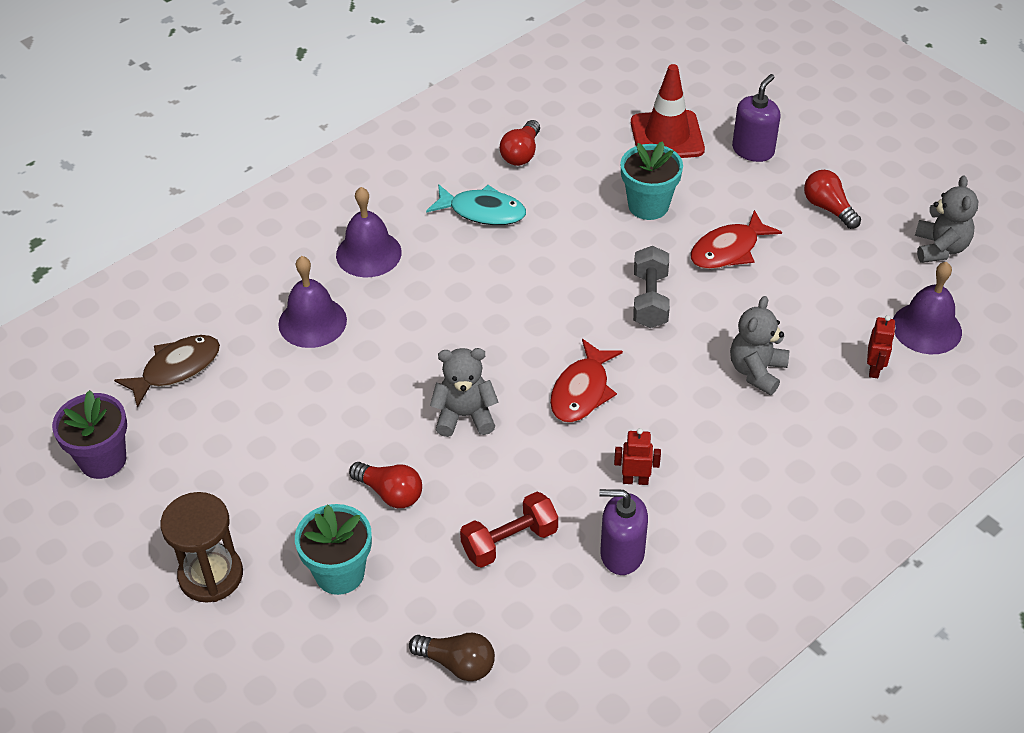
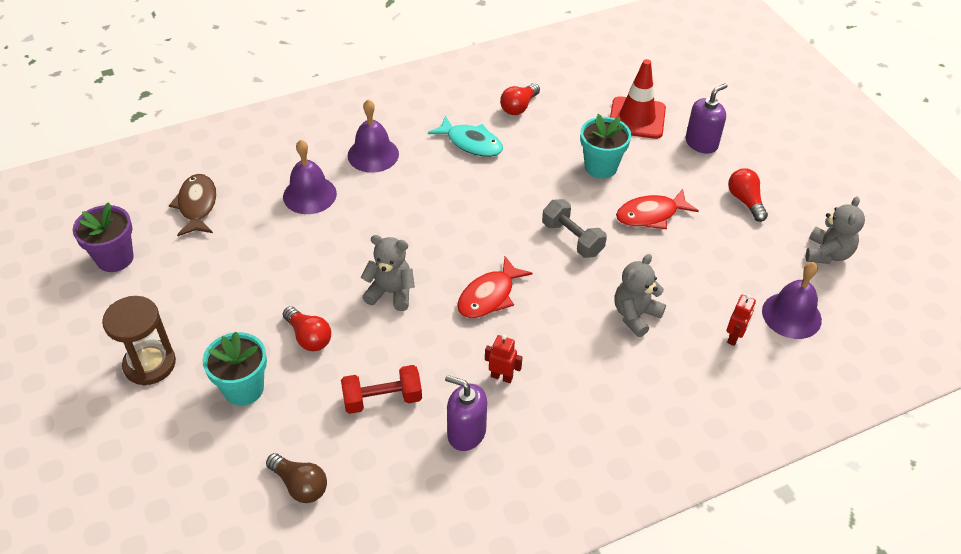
camera: 15 degrees right, 0 degrees up
brown fish [114,335,220,408] -> brown fish turned 75 degrees counterclockwise [169,174,216,236]
grey dumbbell [633,246,670,328] -> grey dumbbell turned 60 degrees counterclockwise [542,199,607,258]

